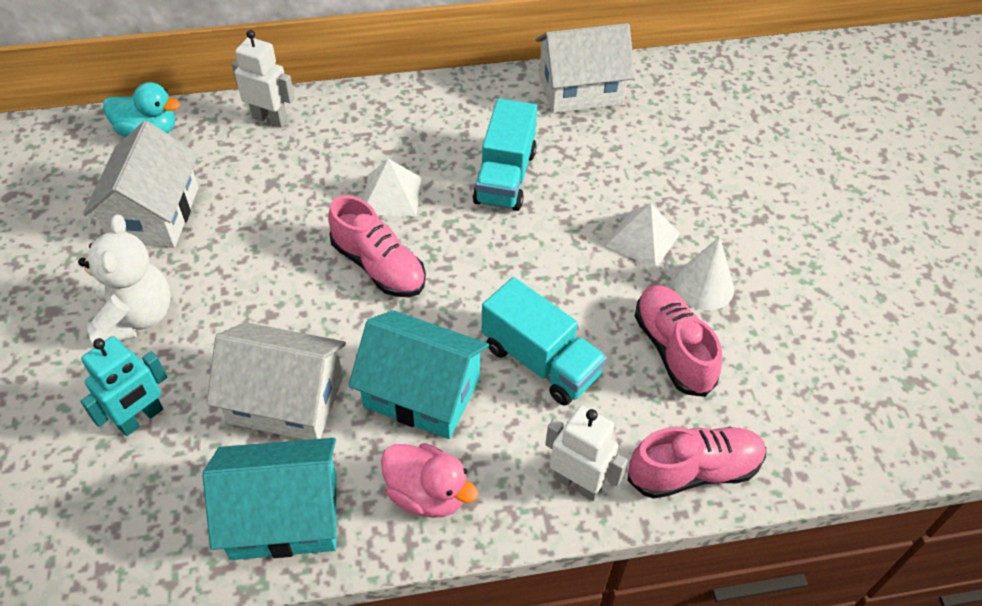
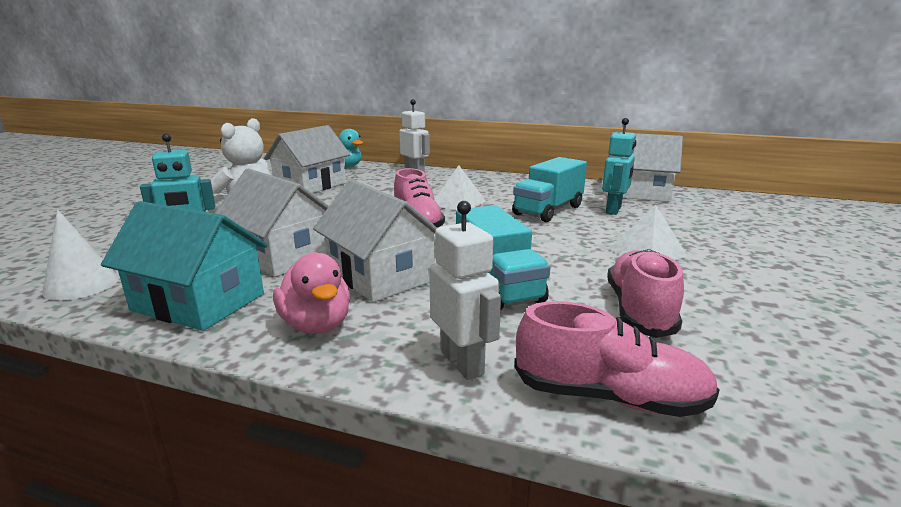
camera: 30 degrees right, 30 degrees down
turquoise house [348,310,489,439] -> white house [313,179,437,302]
white cone [673,237,734,311] -> white cone moved to [42,210,119,300]
none -> turquoise robot [602,118,636,215]

